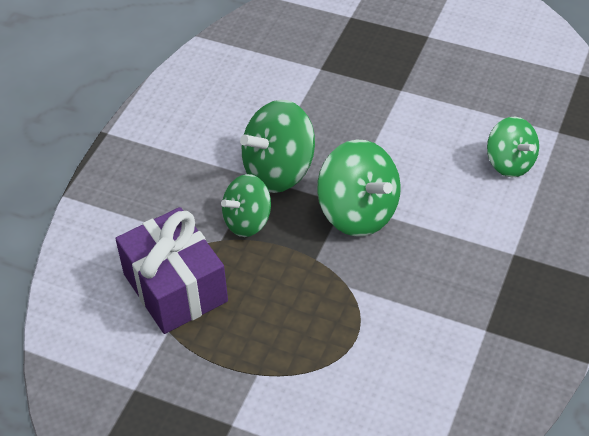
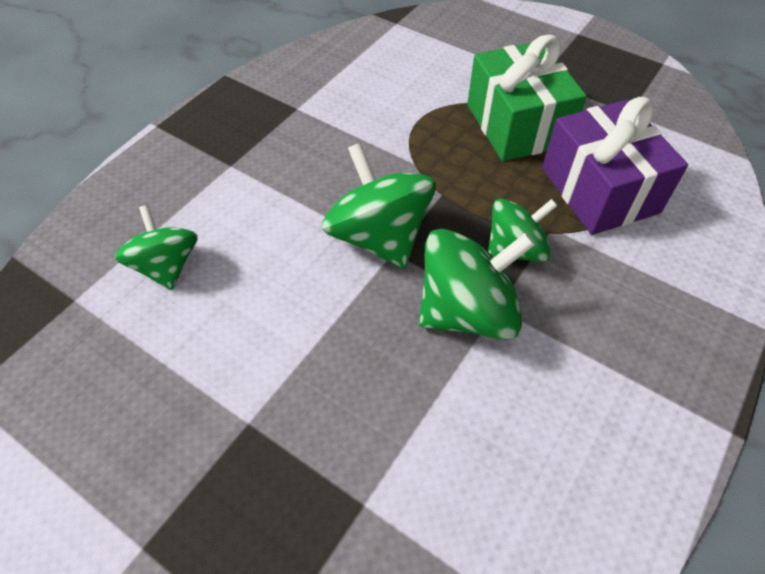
camera: 170 degrees left, 5 degrees up
none -> green gift [467,35,586,161]

